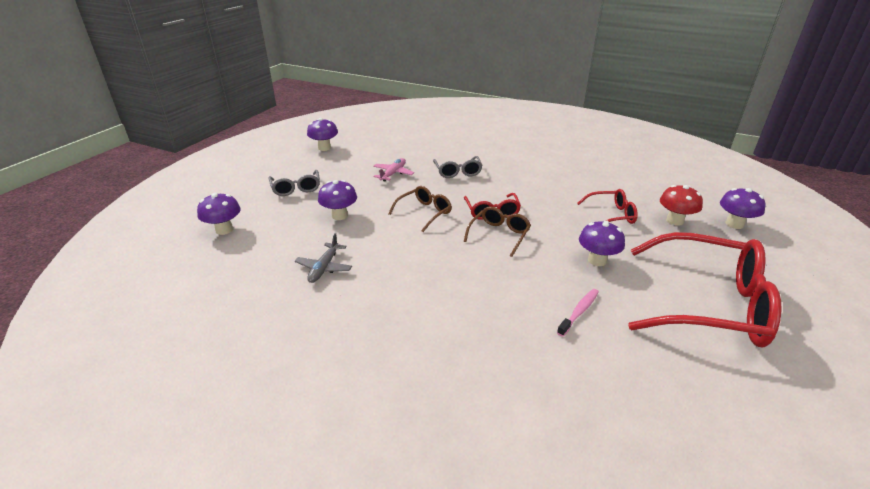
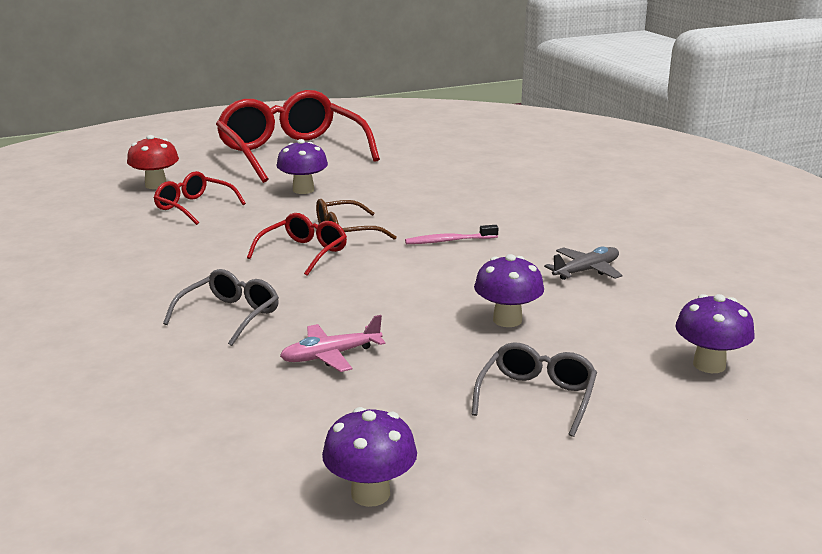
camera: 140 degrees left, 10 degrees down
brown glasses [388,186,452,232] -> none
pink toothbrush [557,289,599,337] -> pink toothbrush moved to [405,225,498,244]
purple mushroom [720,188,766,229] -> none

